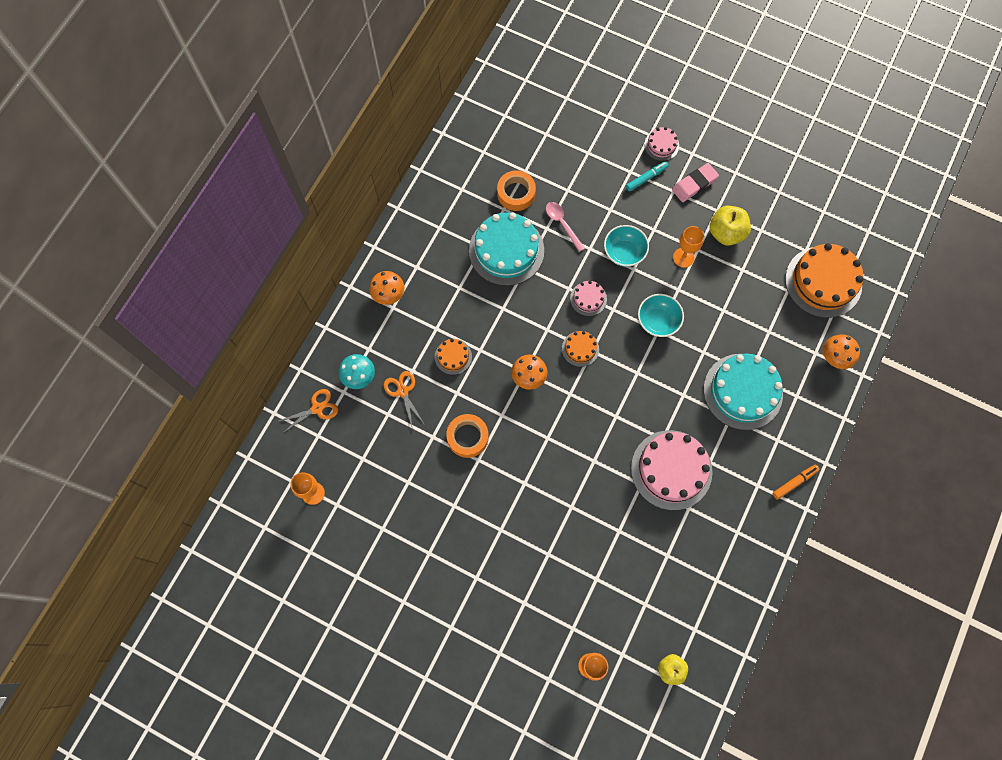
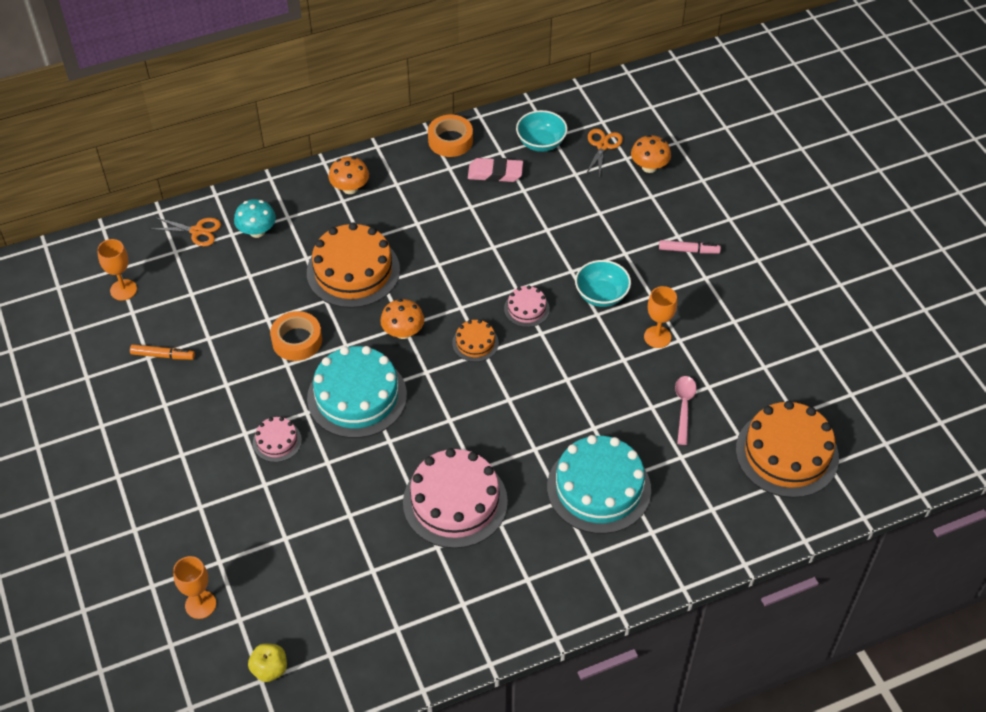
camera: 40 degrees right, 20 degrees down
orange scissors [384,371,425,430] -> orange scissors moved to [585,129,623,179]
orange cake [435,339,472,375] -> orange cake [307,222,400,308], size x2.09
turquoise cake [469,212,544,286] -> turquoise cake moved to [307,346,407,438]
orange tape [497,170,536,211] -> orange tape moved to [428,115,473,157]
pink spoon [546,202,585,252] -> pink spoon moved to [675,376,697,445]
turquoise marker [626,161,668,191] -> pink marker [659,240,721,254]
turquoise bowl [638,294,684,337] -> turquoise bowl moved to [516,110,568,152]
pink cake [644,127,679,161] -> pink cake moved to [253,417,302,462]
pink eraser [672,163,719,202] -> pink eraser moved to [468,158,523,182]
yellow apple [710,206,751,246] -> none
orange marker [773,465,819,500] -> orange marker moved to [130,344,195,360]
orange mushroom [823,335,860,369] -> orange mushroom moved to [631,135,671,173]

